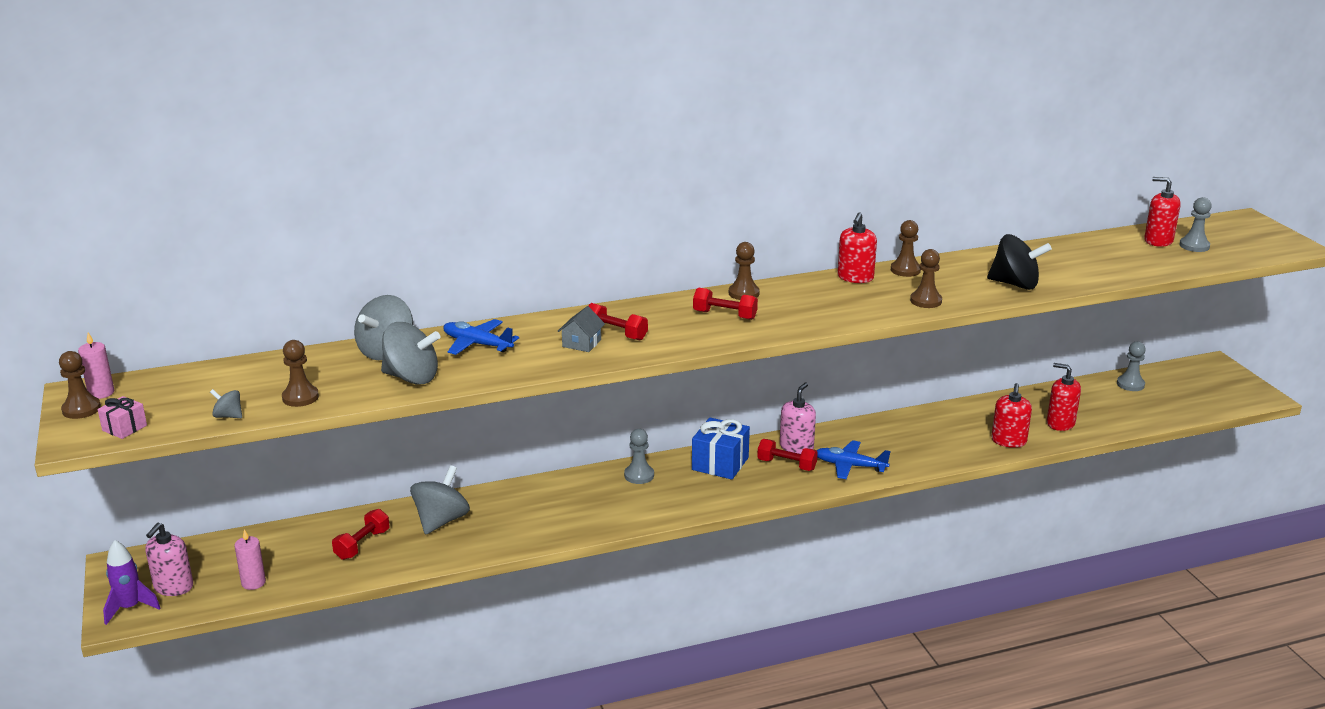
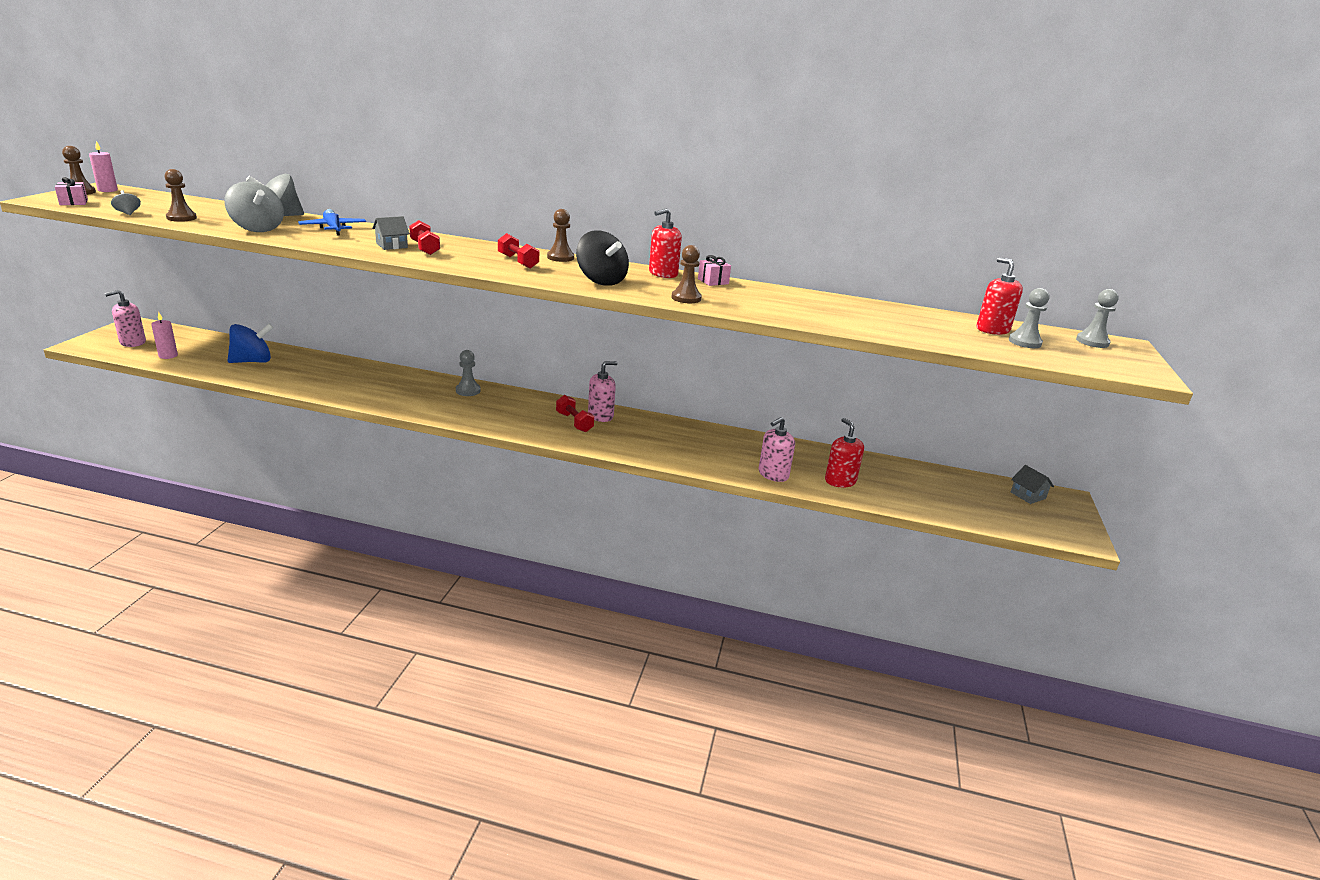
camera: 30 degrees right, 0 degrees up
purple rocket [103,540,160,625] -> none
red dumbbell [332,509,389,560] -> blue spinning top [227,324,273,363]
grey spinning top [410,465,470,535] -> none
blue gift [692,417,750,480] -> none
blue plane [817,440,891,479] -> none
brown pawn [891,220,921,277] -> pink gift [698,255,731,286]
black spinning top [987,234,1052,290] -> black spinning top moved to [576,230,629,286]
red soap dispenser [991,383,1032,448] -> pink soap dispenser [759,417,795,482]
grey pawn [1117,341,1146,391] -> grey pawn moved to [1076,289,1119,348]
none -> grey house [1011,465,1054,504]

